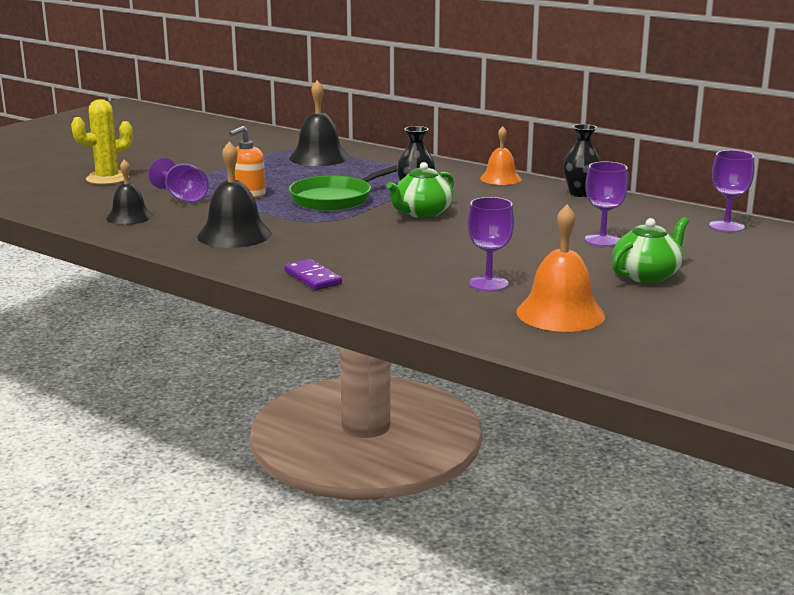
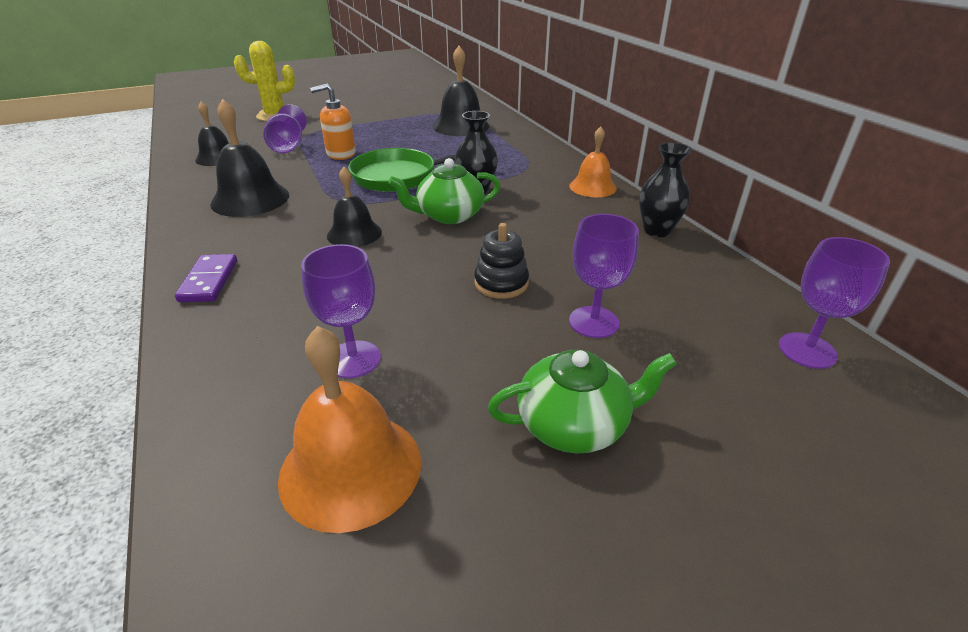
camera: 30 degrees right, 15 degrees up
none -> black bell [327,167,382,247]
none -> black stacking toy [474,223,529,299]

